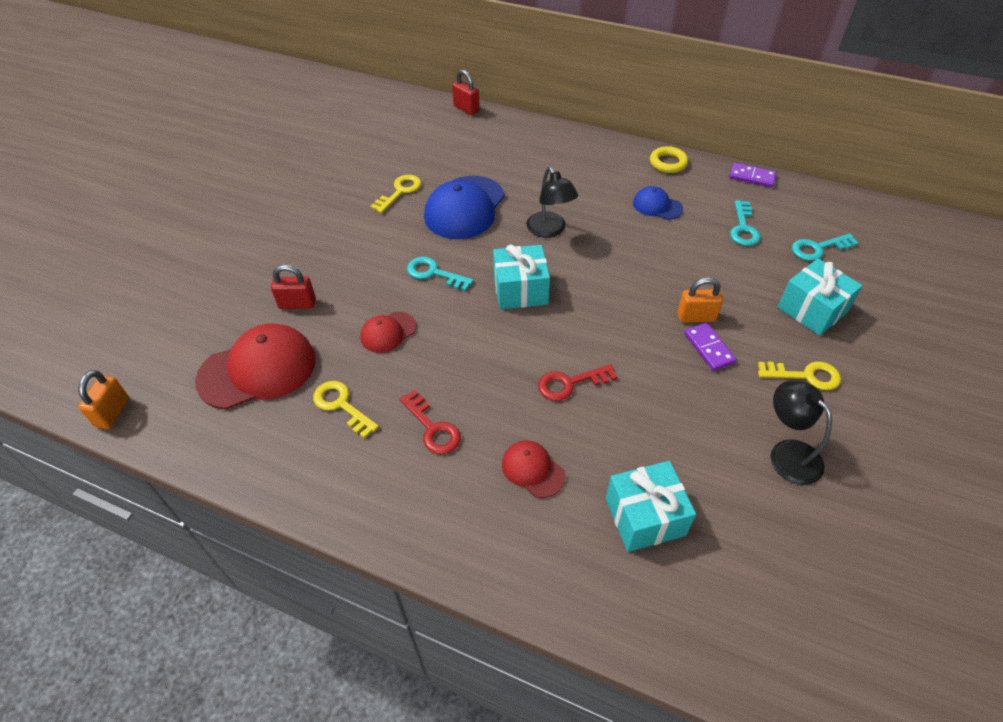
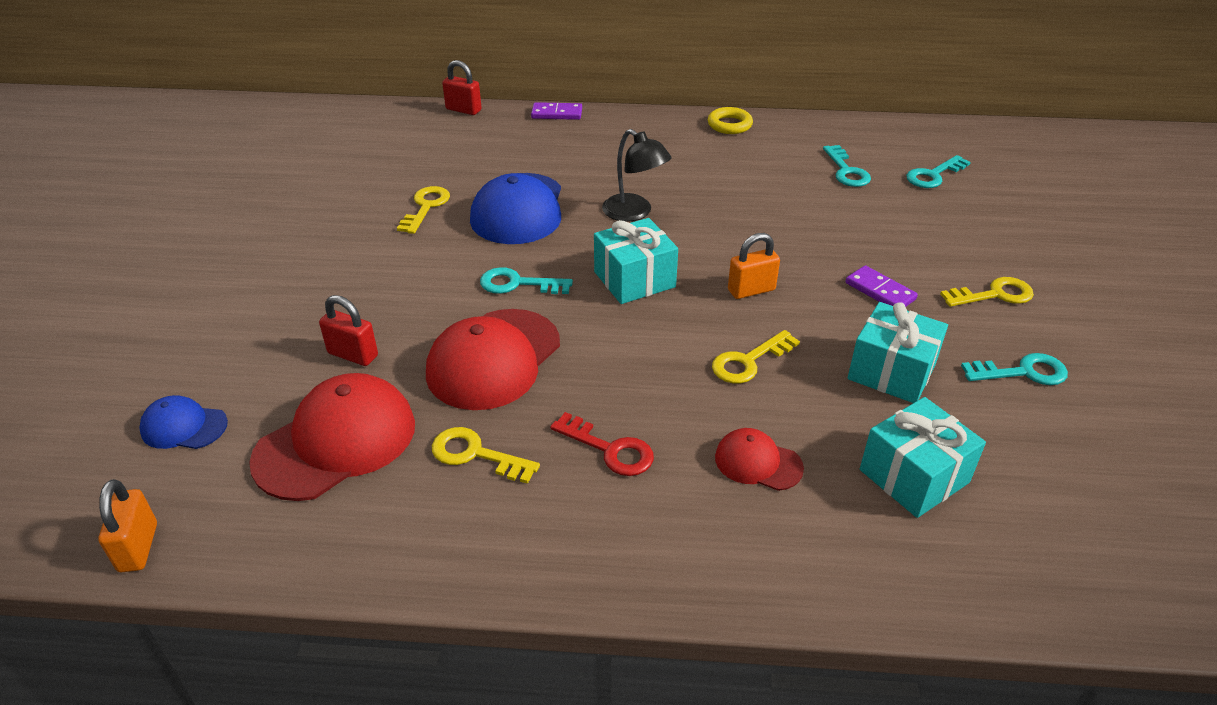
camera: 20 degrees left, 10 degrees down
red padlock [271,265,316,309] -> red padlock turned 45 degrees clockwise [319,295,378,366]
red cap [360,312,417,353] -> red cap [426,309,560,410], size x1.92
red key [538,364,617,401] -> yellow key [712,330,800,384]
blue cap [633,186,683,220] -> blue cap moved to [139,395,228,449]
orange padlock [677,277,723,323] -> orange padlock moved to [728,233,780,299]
purple domino [729,163,777,188] -> purple domino moved to [531,102,582,120]
black lamp [771,380,832,485] -> turquoise key [961,353,1068,385]
turquoise gift [777,258,863,336] -> turquoise gift moved to [848,302,948,403]

